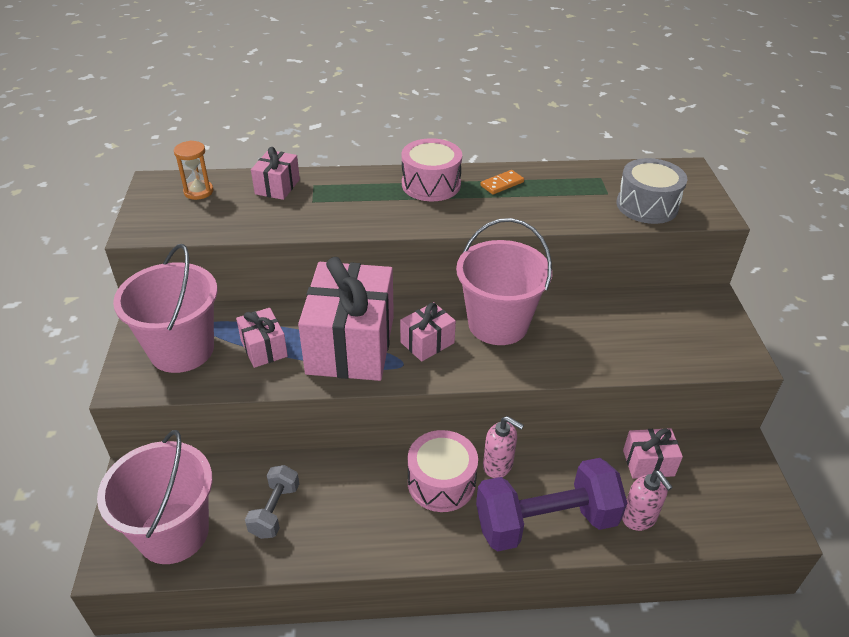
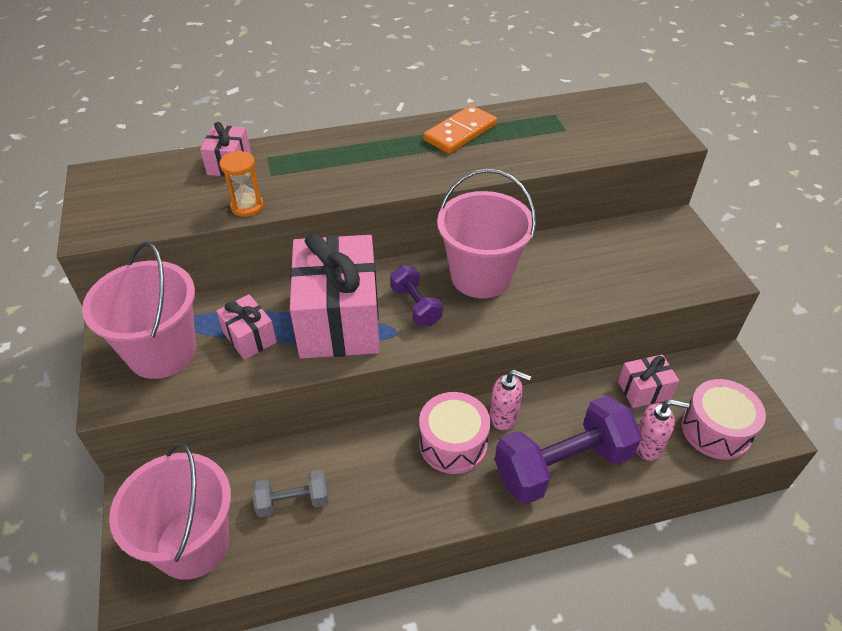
camera: 10 degrees left, 5 degrees up
orange hourglass [174,141,213,200] -> orange hourglass moved to [220,151,264,217]
grey dumbbell [245,465,299,539] -> grey dumbbell turned 75 degrees clockwise [252,470,328,518]
pink gift [400,302,456,362] -> purple dumbbell [390,265,443,326]
pink drum [402,138,462,201] -> pink drum moved to [681,379,766,460]
orange domino [480,170,524,195] -> orange domino [423,105,497,154], size x1.73
grey drum [616,158,687,224] -> none
pink soap dispenser [622,470,673,531] -> pink soap dispenser turned 45 degrees counterclockwise [636,399,689,461]

